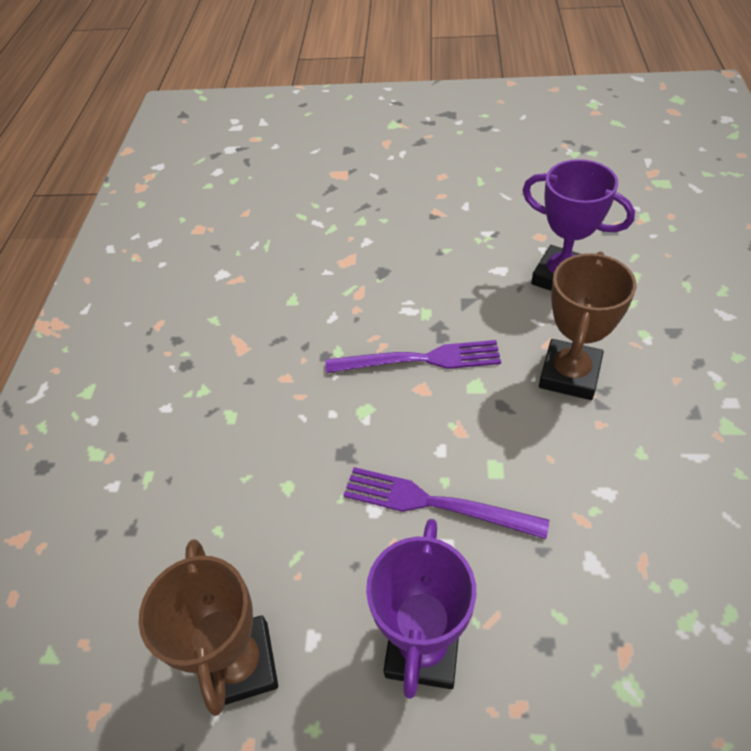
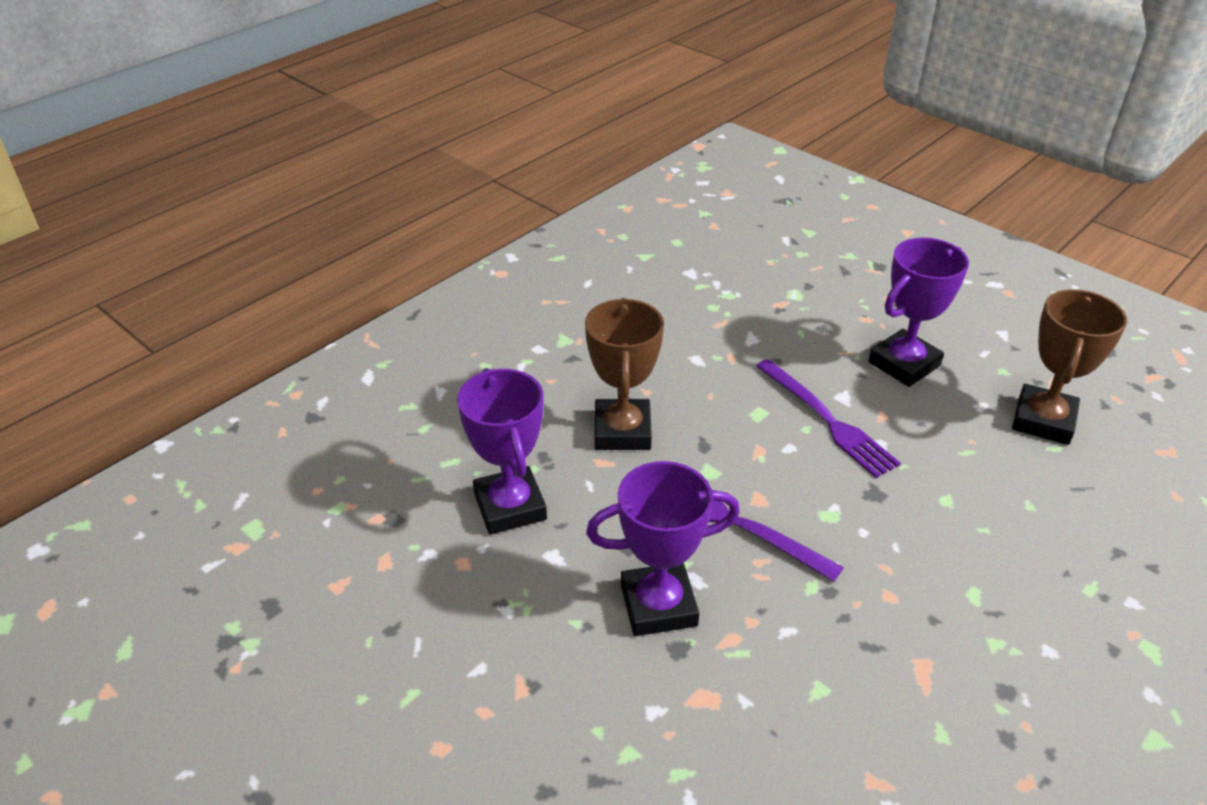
camera: 145 degrees left, 10 degrees down
brown trophy [539,252,636,400] -> brown trophy turned 60 degrees counterclockwise [585,298,664,450]
none -> purple trophy [586,461,740,636]

